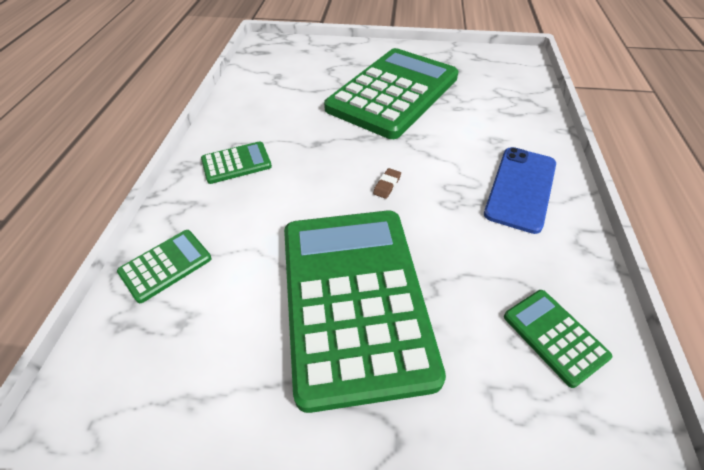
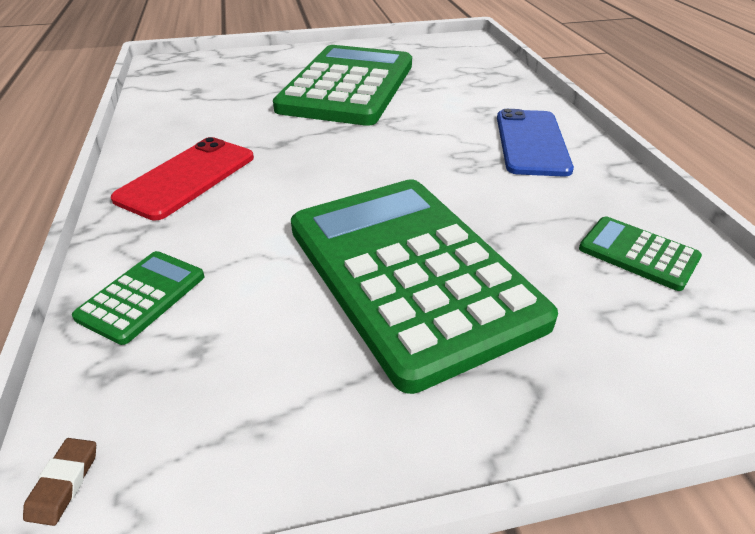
camera: 20 degrees left, 10 degrees down
green calculator [201,141,272,184] -> red phone [111,137,254,220]
brown eraser [373,168,401,199] -> brown eraser moved to [23,438,96,526]

